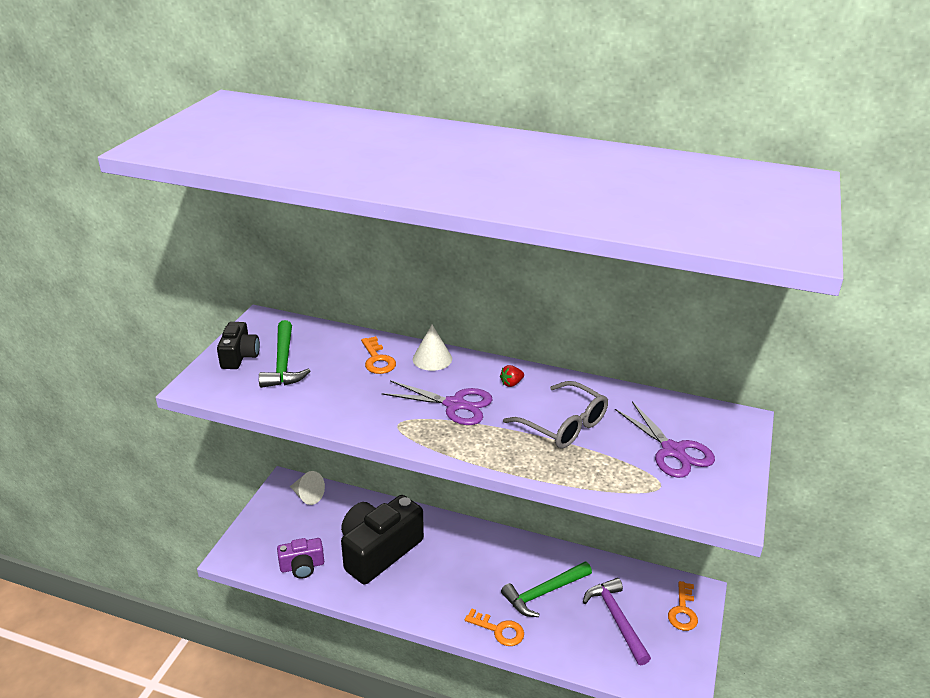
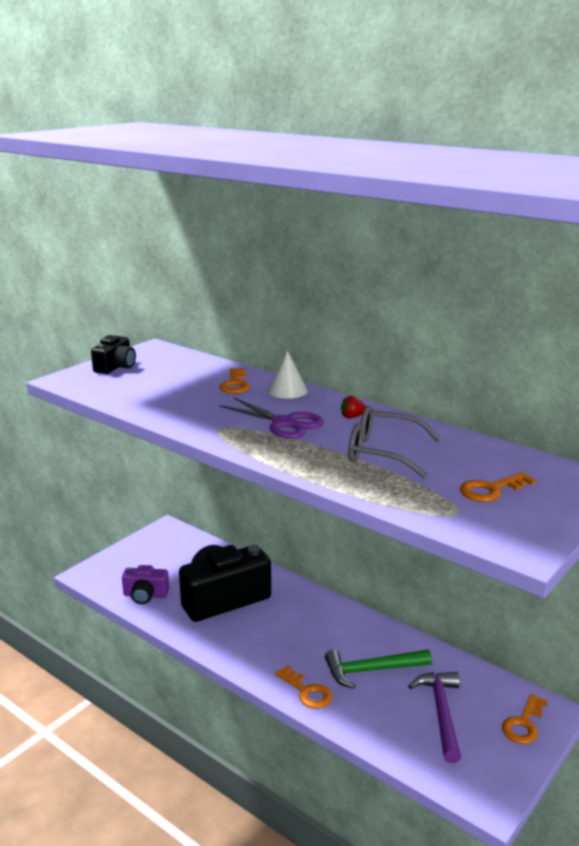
camera: 20 degrees right, 10 degrees down
green hammer [259,320,310,388] -> none
white cone [290,471,325,505] -> none
grey glasses [503,381,608,449] -> grey glasses turned 135 degrees clockwise [348,406,440,478]
purple scissors [615,401,715,478] -> orange key [460,472,536,502]

